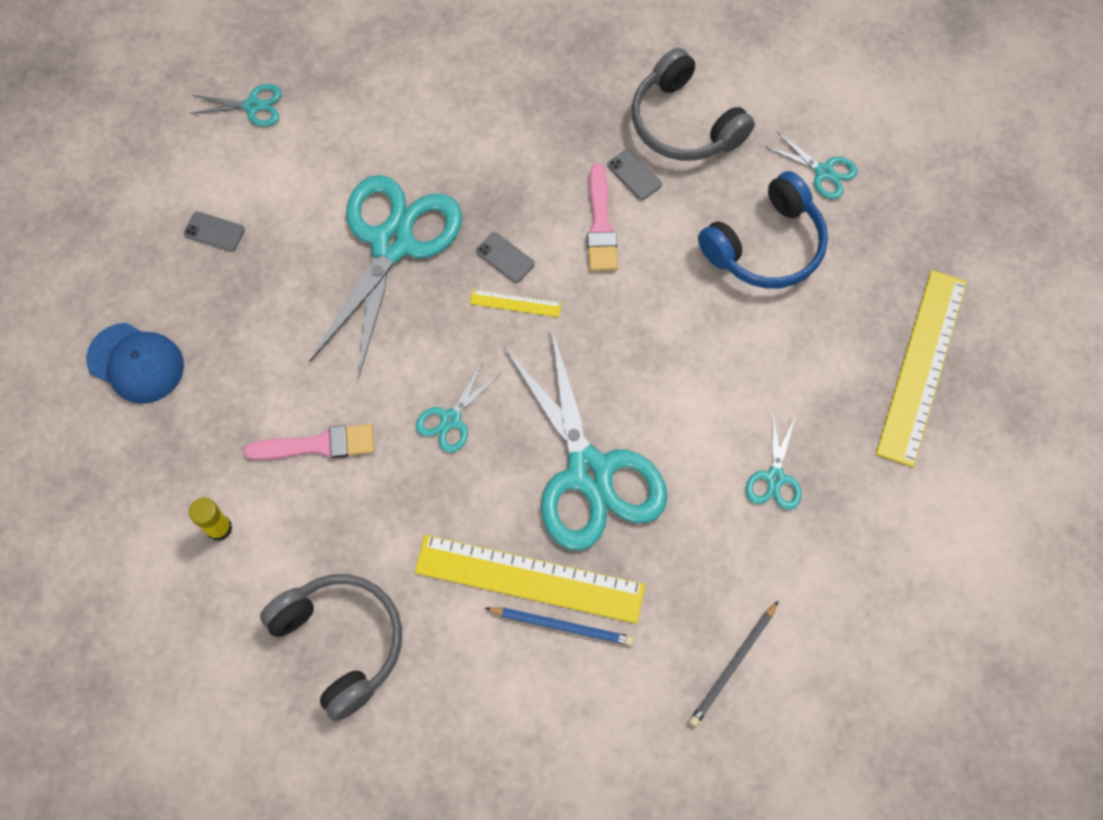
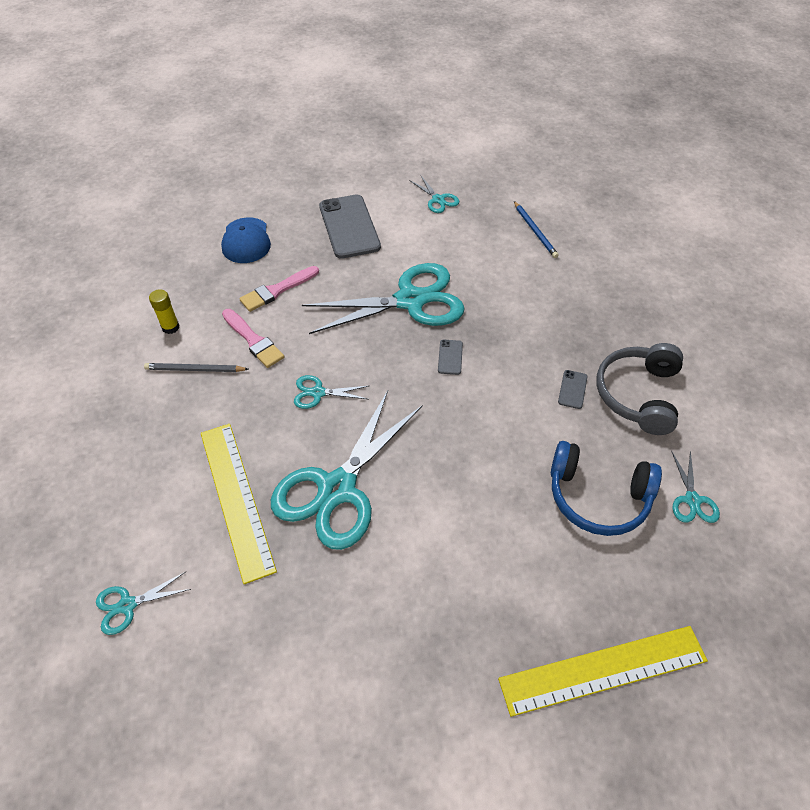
camera: 55 degrees right, 15 degrees down
grey phone [184,211,245,252] -> grey phone [319,195,381,259], size x2.31
grey headphones [260,574,402,721] -> none
yellow ruler [470,290,561,317] -> none
blue pencil [485,607,634,646] -> blue pencil moved to [514,201,559,258]
pink brush [587,163,618,271] -> pink brush moved to [239,266,319,312]
grey pencil [689,601,778,727] -> grey pencil moved to [144,363,249,372]
turquoise scissors [746,411,802,510] -> turquoise scissors moved to [96,572,191,635]

